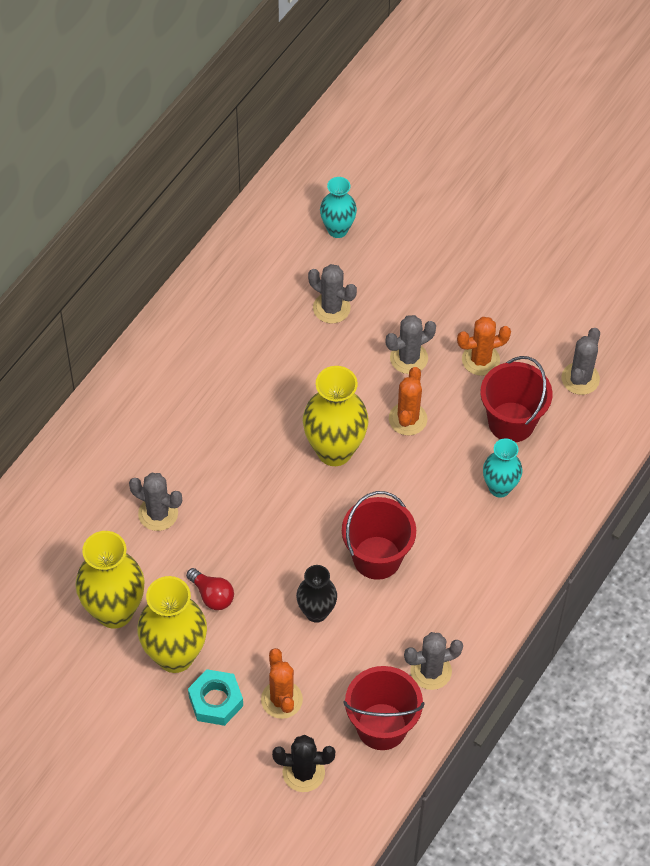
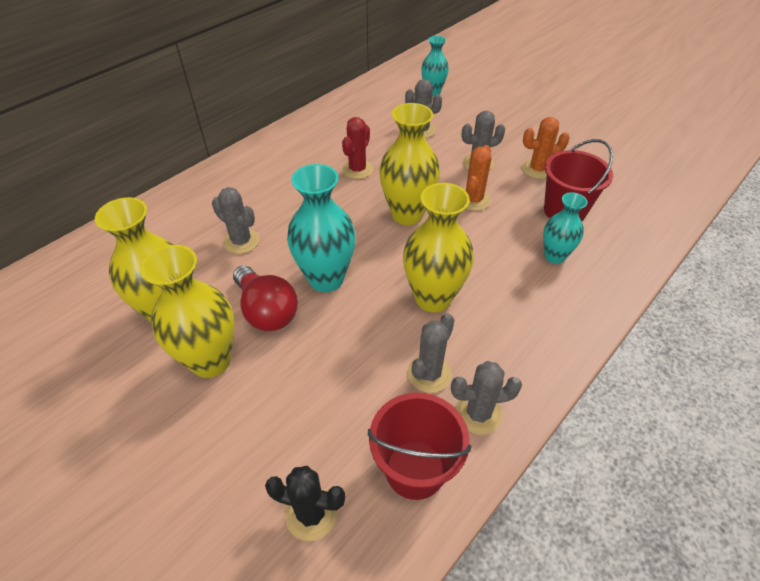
camera: 10 degrees right, 10 degrees down
red light bulb [186,568,234,610] -> red light bulb [233,265,298,331], size x1.66
turquoise nut [188,669,243,726] -> none
orange cactus [261,648,303,719] -> none
black vase [296,565,337,623] -> none
red bucket [342,491,416,580] -> yellow vase [403,183,474,312]
grey cactus [561,328,600,395] -> grey cactus moved to [408,314,455,393]
none -> turquoise vase [287,164,356,292]
none -> red cactus [342,117,373,179]

